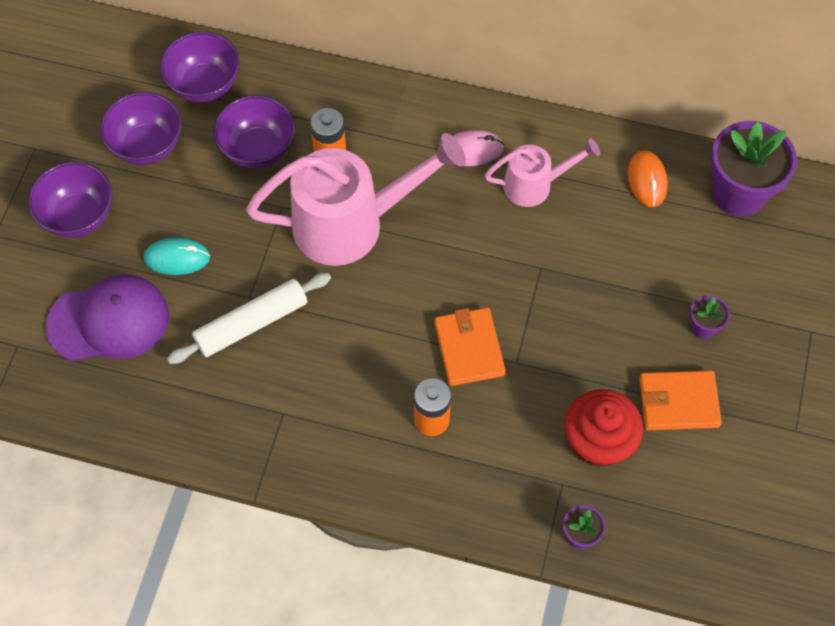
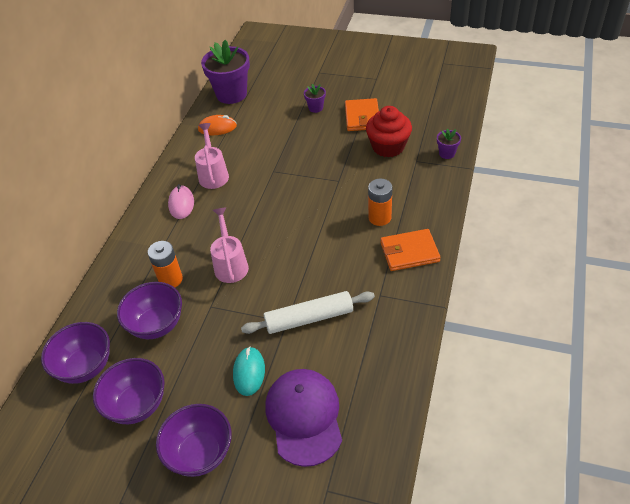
camera: 85 degrees left, 15 degrees down
white rolling pin [167,273,331,364] -> white rolling pin turned 75 degrees counterclockwise [241,291,375,334]
pink watering can [246,133,466,266] -> pink watering can [210,208,249,283], size x0.54
orange wallet [434,307,506,386] -> orange wallet moved to [380,229,441,271]

